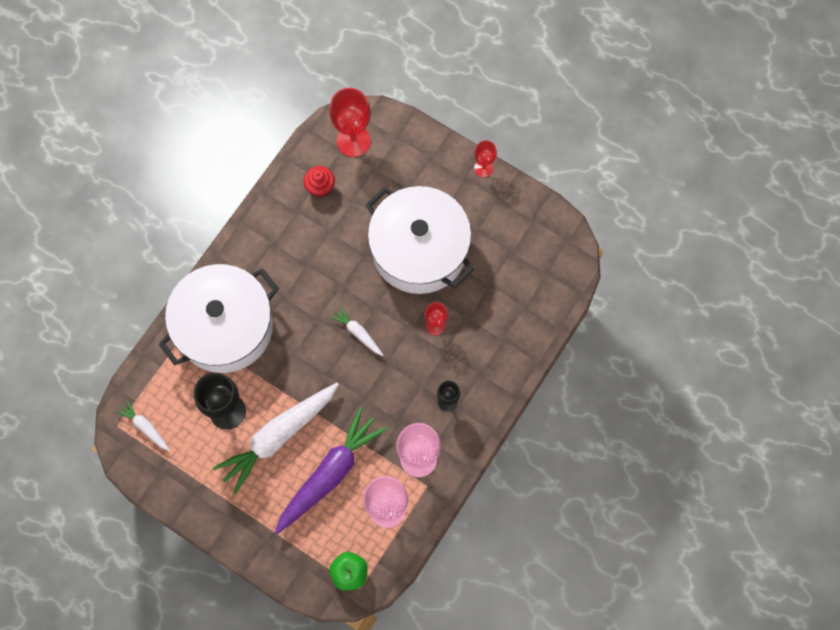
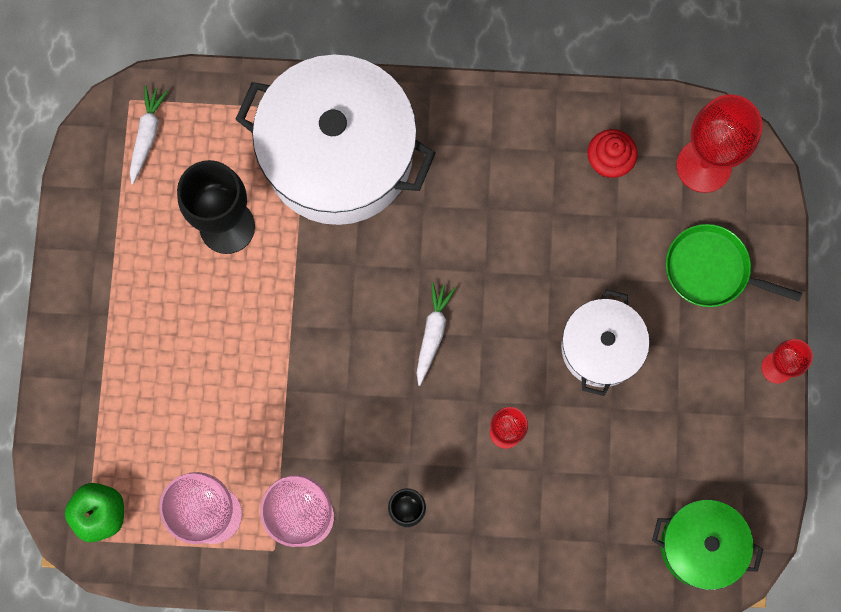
camera: 60 degrees right, 5 degrees up
white carrot [213,383,339,494] -> none
purple carrot [275,407,387,534] -> none
white pot [366,186,474,294] -> white pot [561,289,650,396], size x0.53
none -> green pot [652,500,763,590]
none -> green pan [666,224,802,307]

